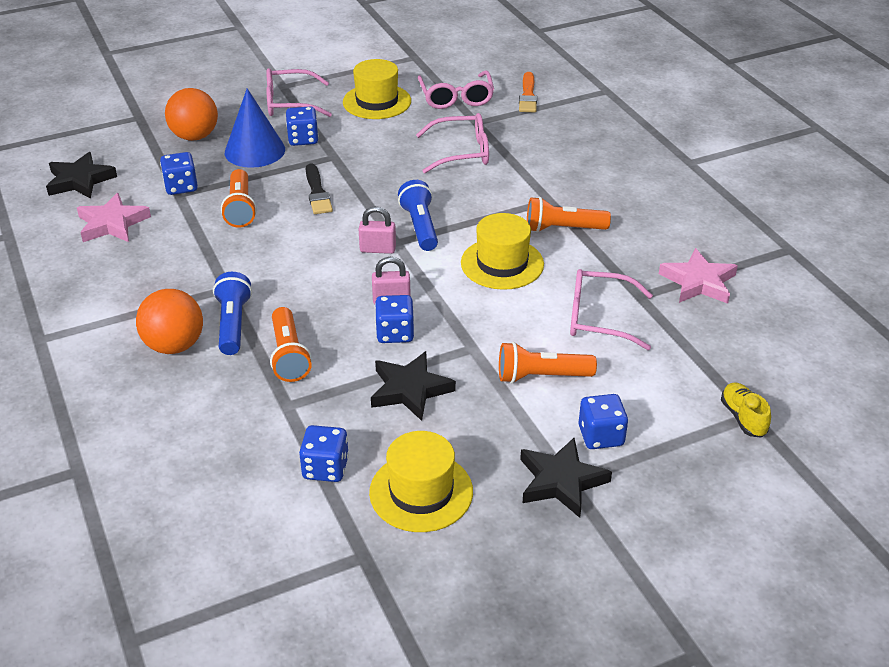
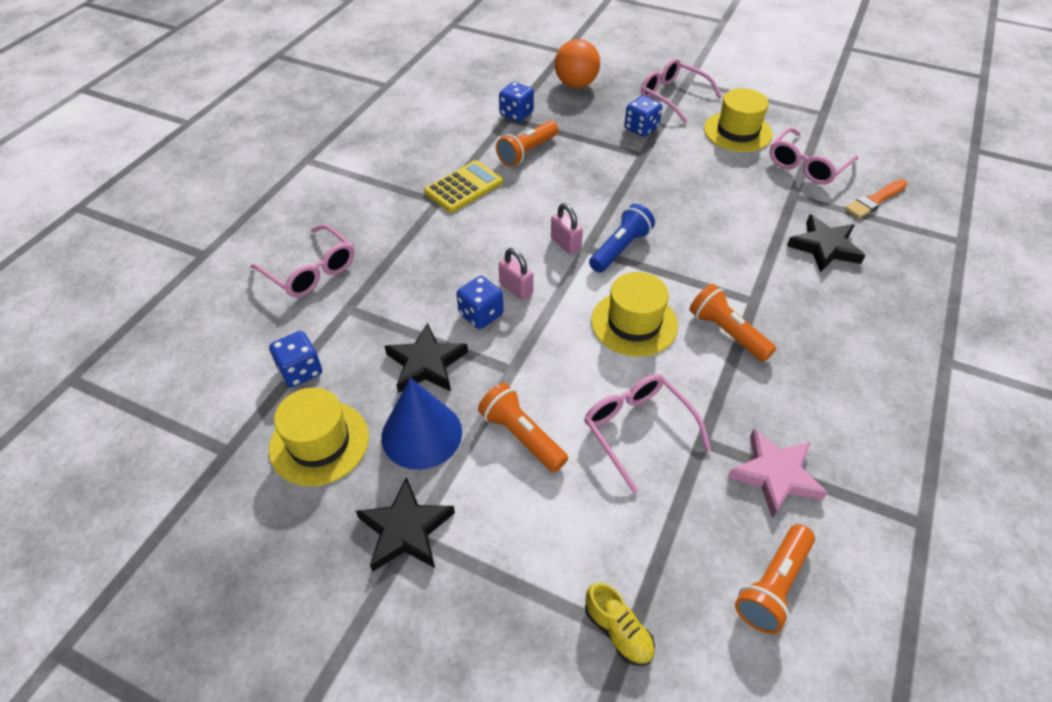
camera: 50 degrees right, 10 degrees up
black star [46,152,117,199] -> black star moved to [787,214,865,273]
pink star [77,193,151,242] -> none
orange ball [136,289,203,354] -> none
blue flashlight [213,272,252,355] -> none
blue cone [225,88,285,168] -> blue cone moved to [381,378,462,470]
orange flashlight [270,307,312,382] -> orange flashlight moved to [735,524,815,634]
black brush [306,163,333,214] -> none
pink glasses [416,113,489,173] -> pink glasses moved to [251,224,354,297]
blue dice [578,394,628,449] -> none
yellow shoe [721,383,771,438] -> yellow shoe turned 105 degrees clockwise [585,582,655,666]
none -> yellow calculator [424,160,503,213]

